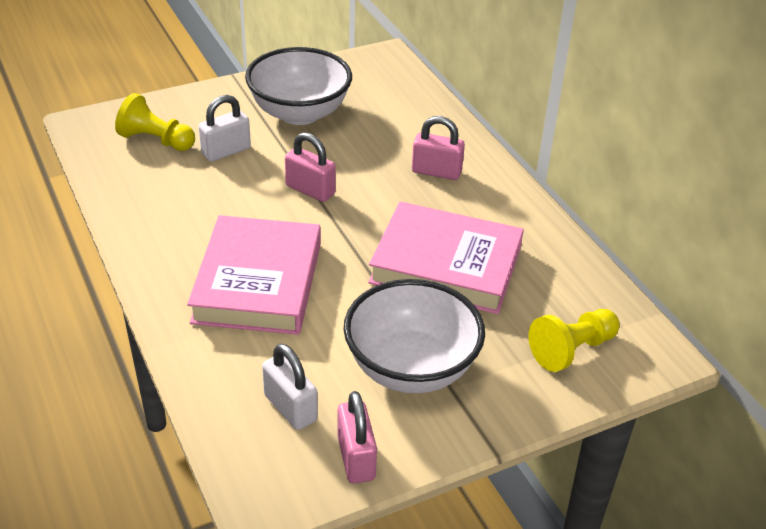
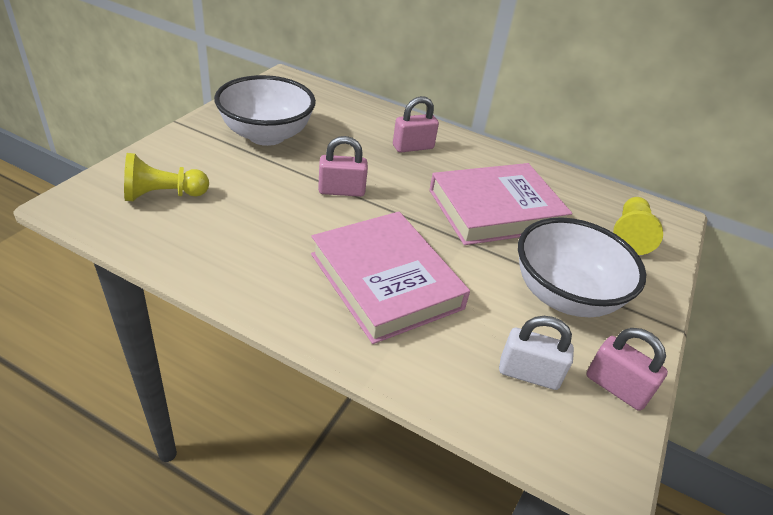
camera: 40 degrees left, 0 degrees up
white padlock [199,95,251,162] -> none

